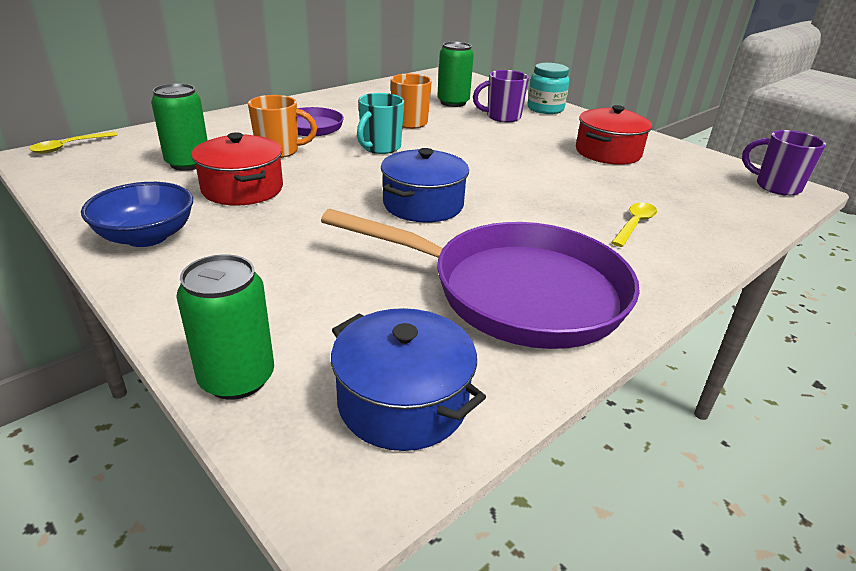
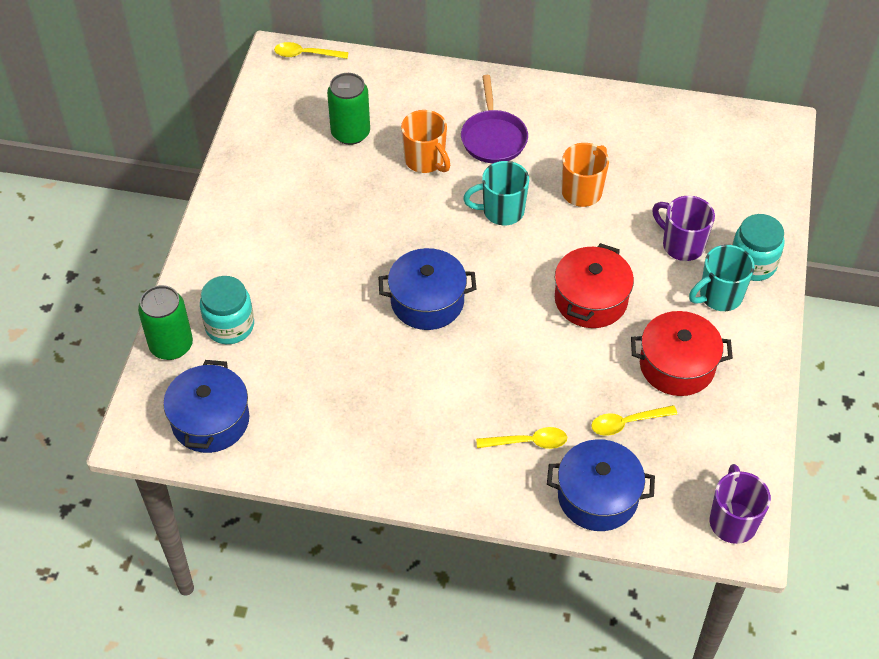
camera: 55 degrees right, 20 degrees up
blue bowl [81,182,193,247] -> none
red pot [191,132,283,206] -> red pot moved to [555,243,634,328]
purple pan [321,209,640,349] -> none
green can [437,42,474,107] -> none
none -> turquoise jar [200,276,254,344]
none -> blue pot [547,439,655,531]
none -> yellow spoon [591,405,678,436]
none -> turquoise mug [689,245,755,311]

